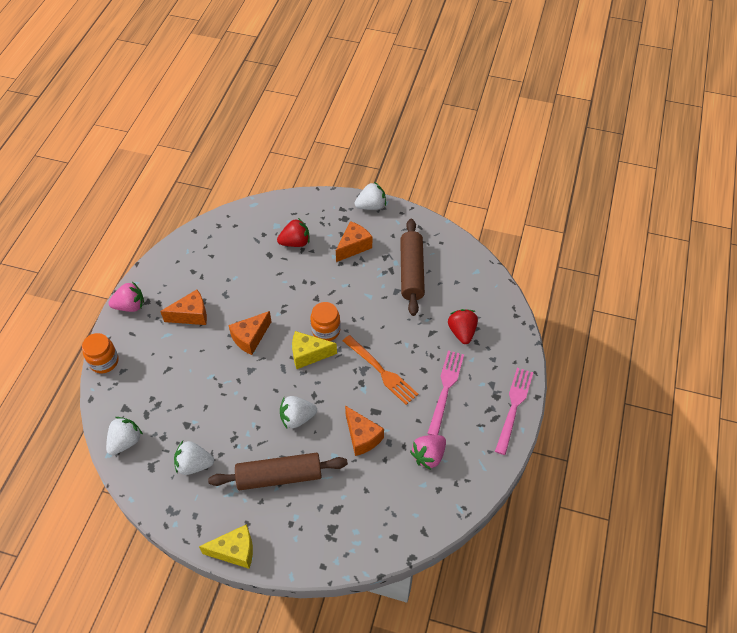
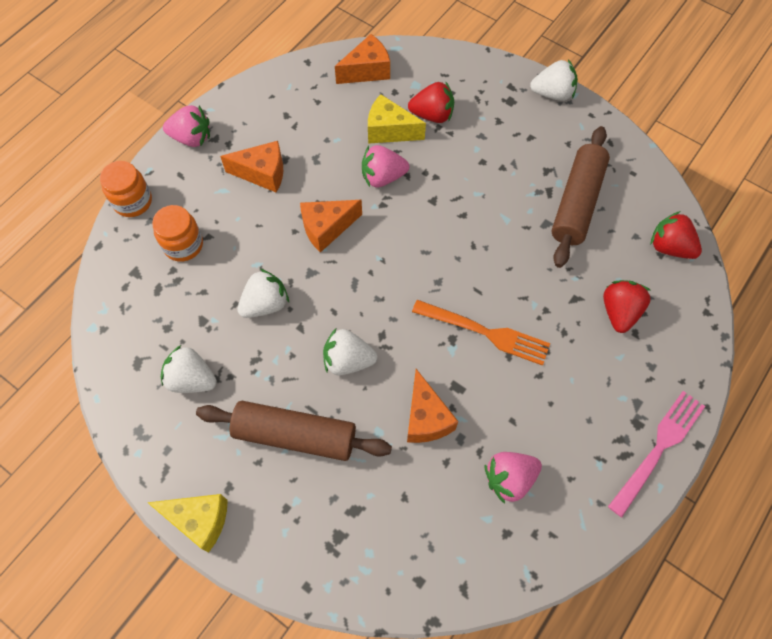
camera: 20 degrees right, 10 degrees up
white strawberry [106,417,143,455] -> white strawberry moved to [237,269,289,318]
yellow cheese [292,331,337,369] -> yellow cheese moved to [368,94,426,144]
orange jar [310,302,341,341] -> orange jar moved to [152,205,203,262]
orange cheese [336,221,372,262] -> orange cheese moved to [335,34,390,84]
orange fork [343,335,418,405] -> orange fork turned 45 degrees counterclockwise [412,300,550,366]
pink fork [427,350,464,435] -> none
none -> pink strawberry [362,145,409,187]
none -> red strawberry [650,211,702,259]

